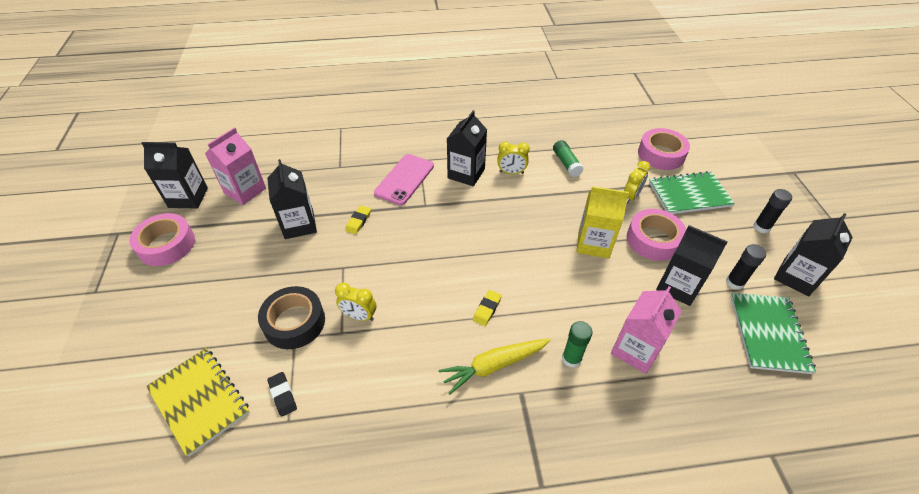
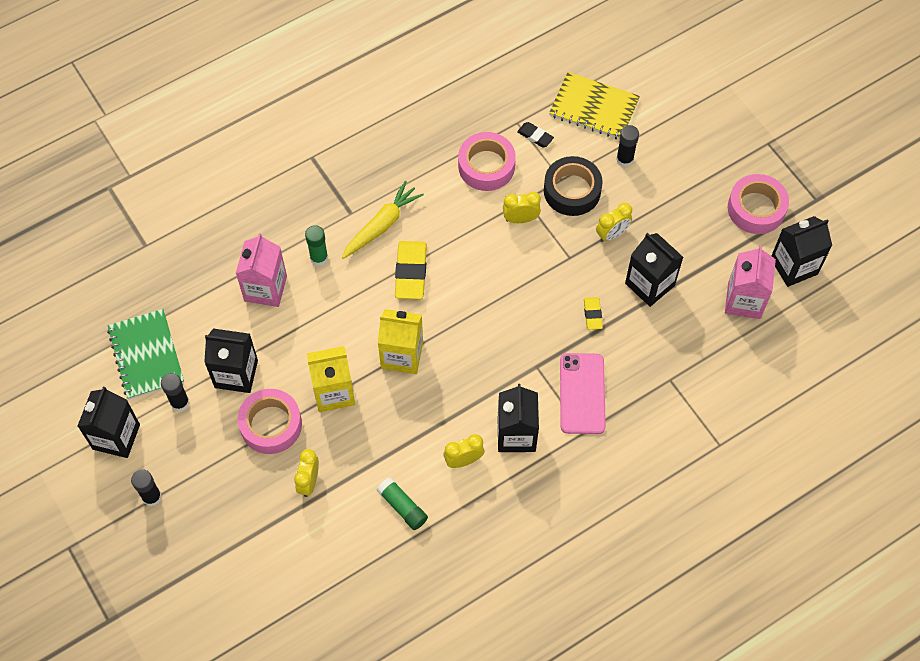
camera: 155 degrees right, 15 degrees up
yellow eraser [473,290,502,326] -> yellow eraser [395,241,427,299], size x1.86
pink tape [638,128,690,170] -> pink tape moved to [458,132,516,191]
green notebook [649,171,735,214] -> none
none -> yellow carton [378,309,423,374]
none -> yellow clock [596,203,632,242]
none -> black glue stick [616,125,639,167]

